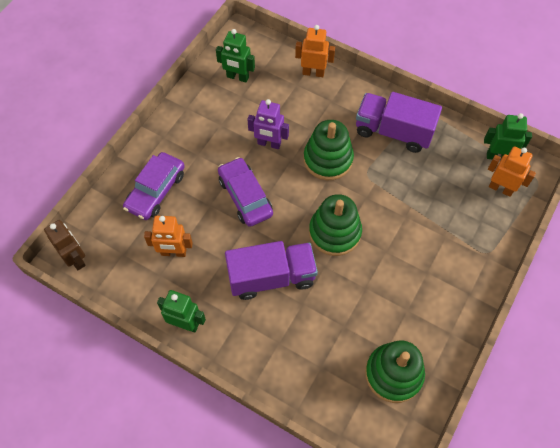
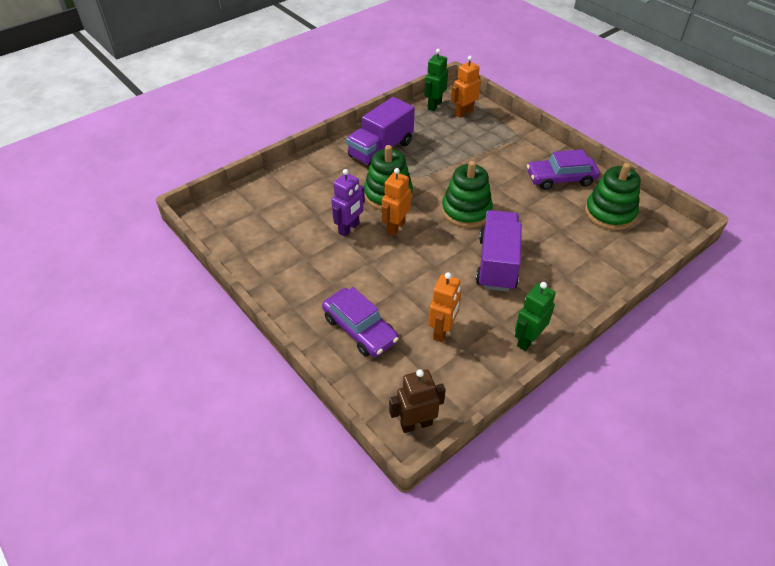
camera: 70 degrees left, 15 degrees down
green robot [216,29,255,83] -> none
purple car [218,157,273,227] -> purple car moved to [527,149,600,190]
orange robot [295,25,335,77] -> orange robot moved to [382,168,411,236]

